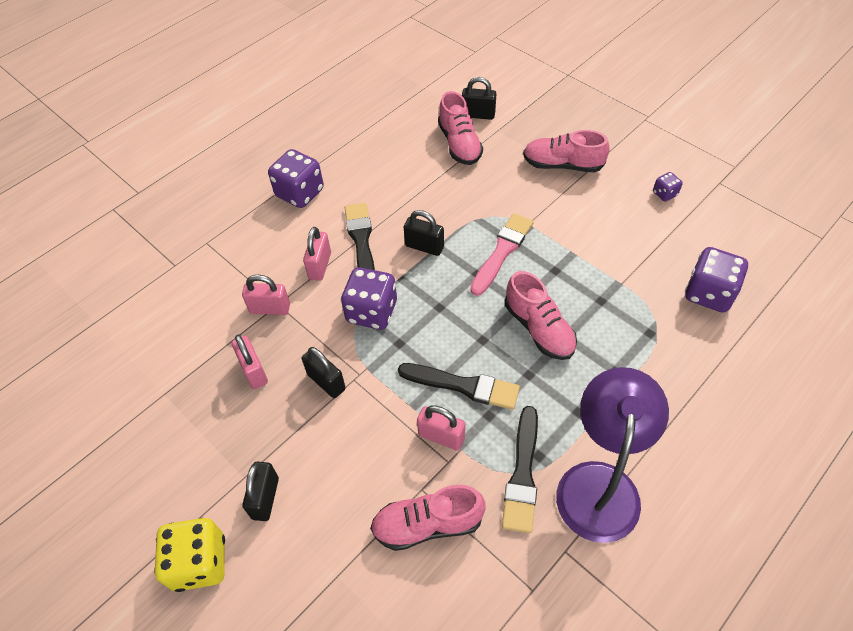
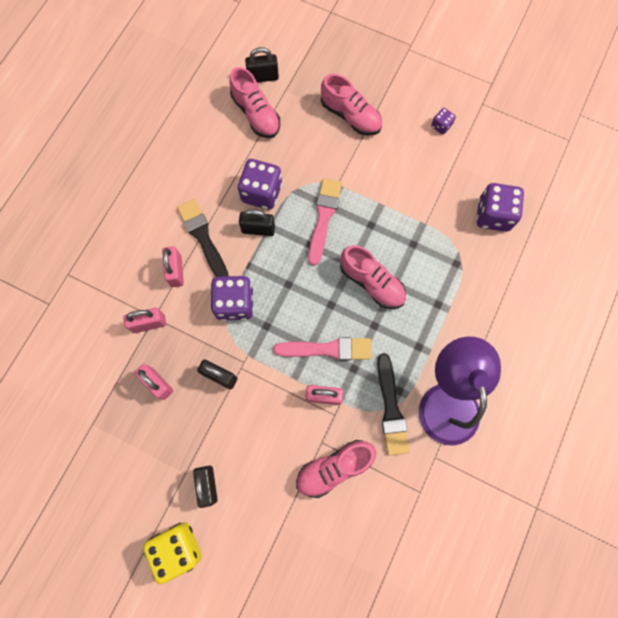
camera: 20 degrees left, 20 degrees up
purple dice [268,149,324,208] -> purple dice moved to [237,159,282,210]
black brush [398,363,520,410] -> pink brush [273,337,372,360]
pink shoe [523,130,610,172] -> pink shoe turned 135 degrees counterclockwise [321,74,382,135]

